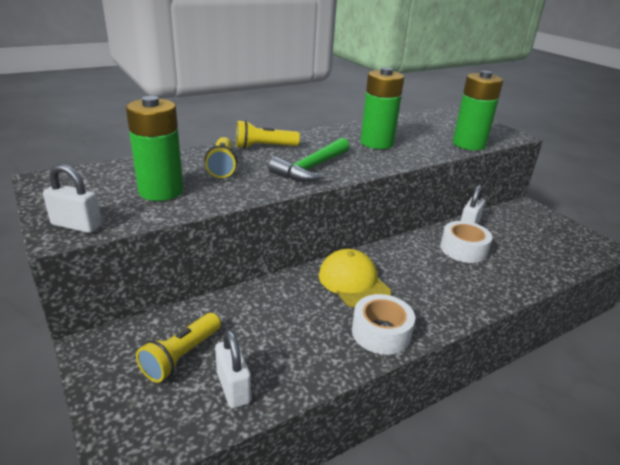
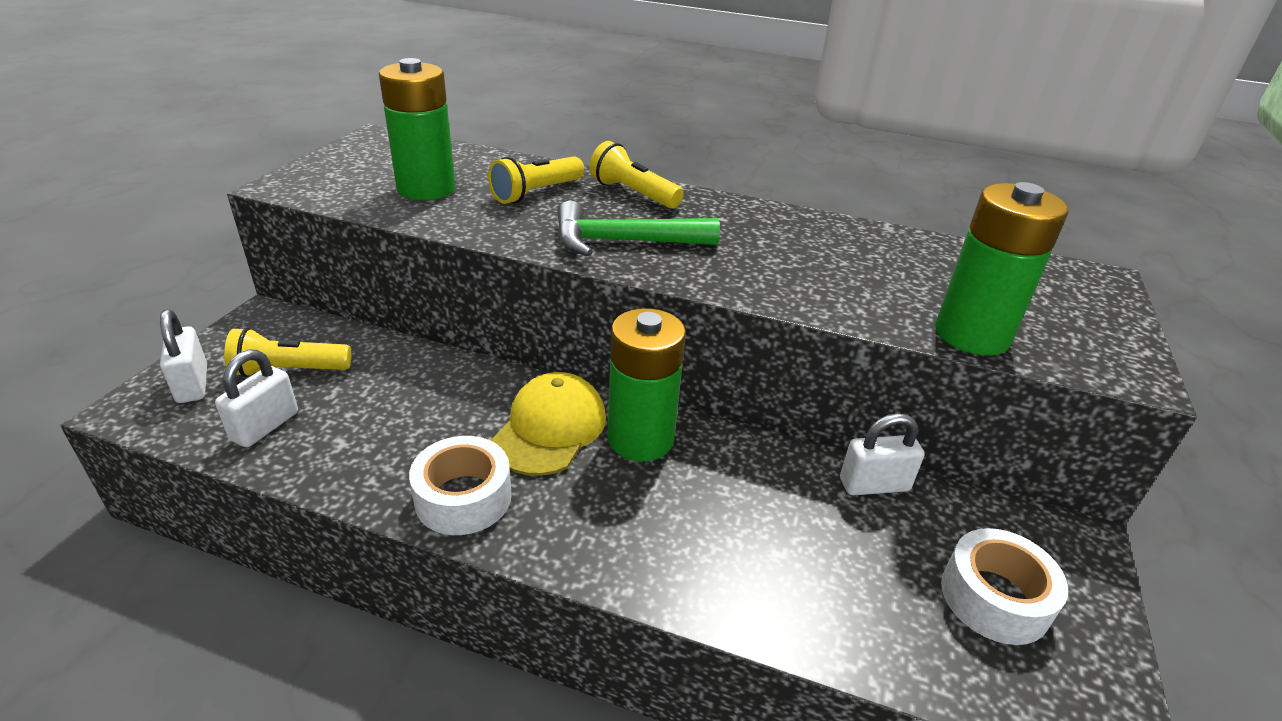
camera: 50 degrees right, 5 degrees up
white padlock [43,164,102,233] -> white padlock moved to [160,309,207,403]
green battery [361,67,404,149] -> green battery moved to [607,308,686,461]
white tape [440,221,492,263] -> white tape moved to [941,528,1068,645]

